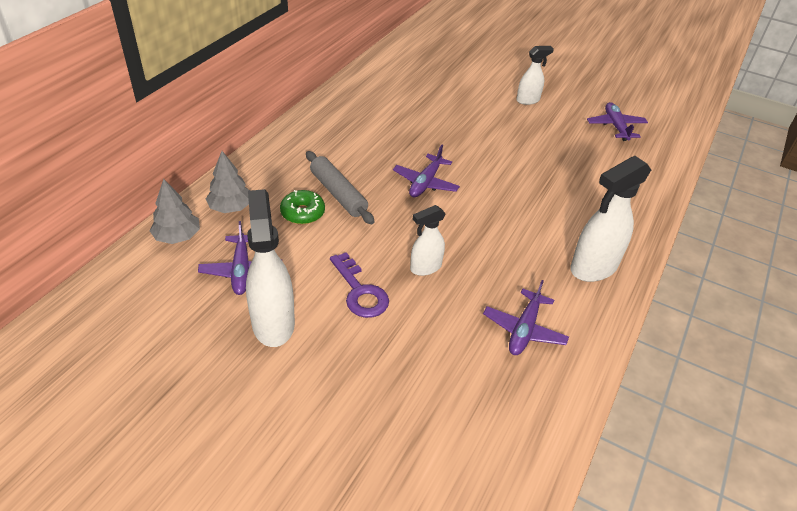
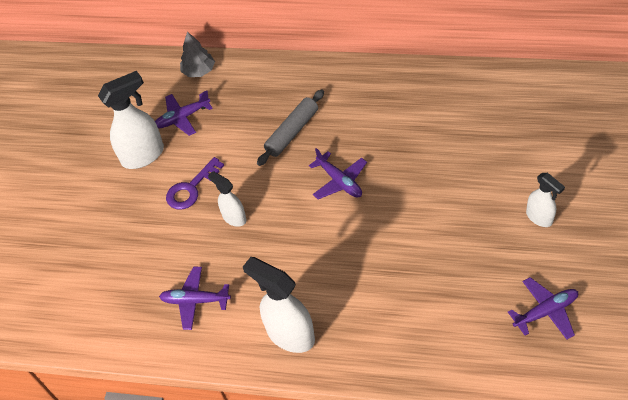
camera: 80 degrees right, 10 degrees up
grey tree [206,151,250,213] -> none
green donut [280,190,325,224] -> none
purple plane [393,145,460,198] -> purple plane turned 135 degrees counterclockwise [309,148,367,199]

